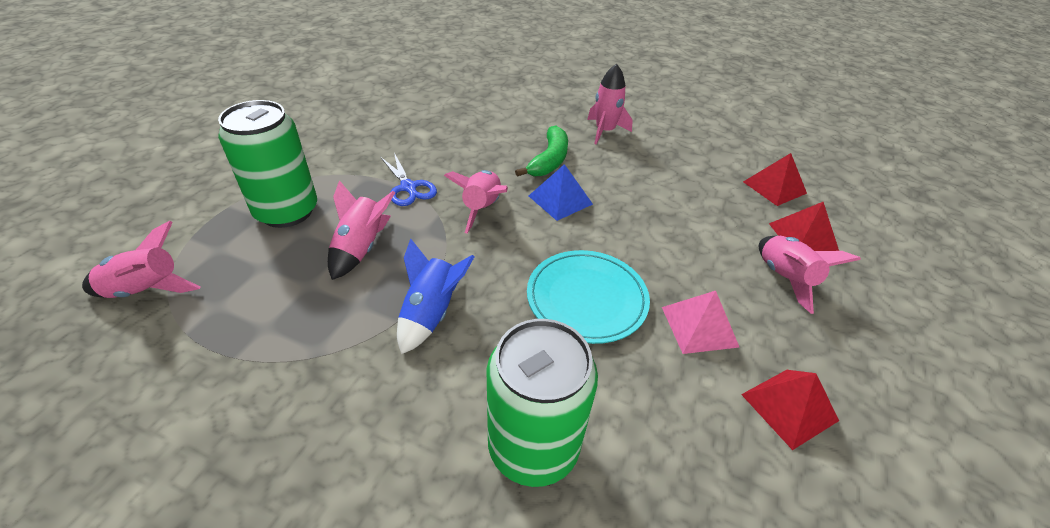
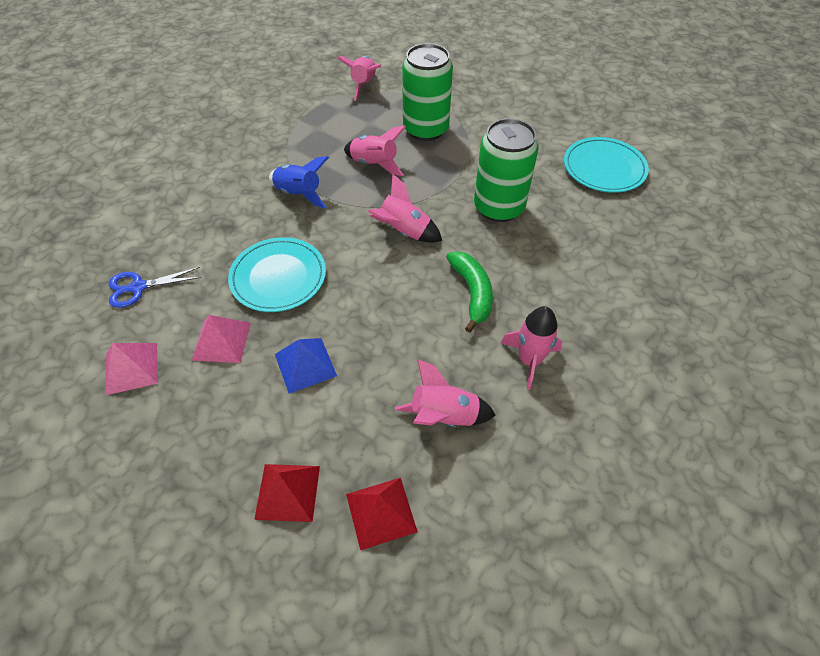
camera: 105 degrees right, 10 degrees up
blue scissors [380,153,437,206] -> blue scissors moved to [109,267,201,308]
green can [487,319,598,487] -> green can moved to [474,118,538,222]
green banana [515,126,568,177] -> green banana turned 135 degrees counterclockwise [446,251,493,333]
blue pyramid [529,164,593,221] -> blue pyramid moved to [275,338,337,394]
red pyramid [741,370,839,450] -> pink pyramid [105,343,158,395]
pink rocket [759,236,861,314] -> pink rocket moved to [395,359,496,427]
none -> turquoise plate [564,137,649,193]

